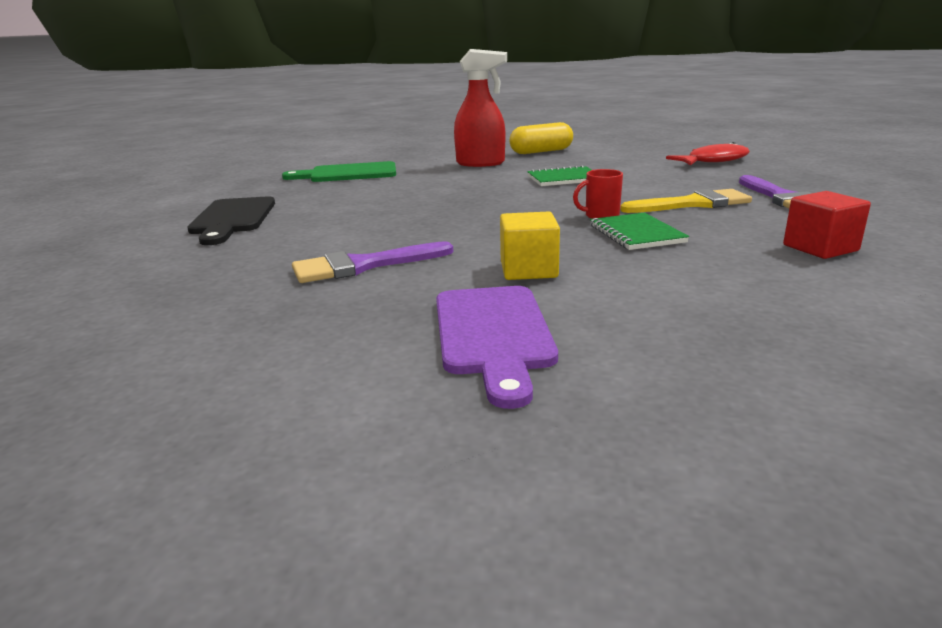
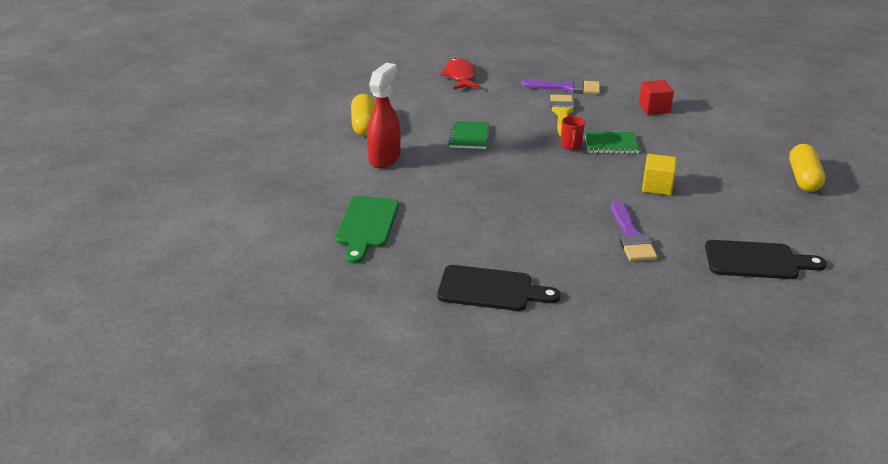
camera: 75 degrees left, 10 degrees up
purple cutting board [436,286,558,409] -> none
none -> black cutting board [705,240,827,279]
none -> yellow capsule [789,144,825,192]

